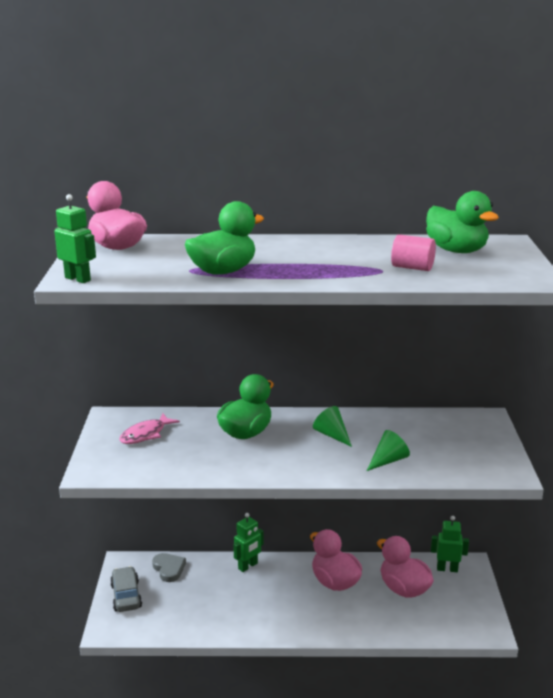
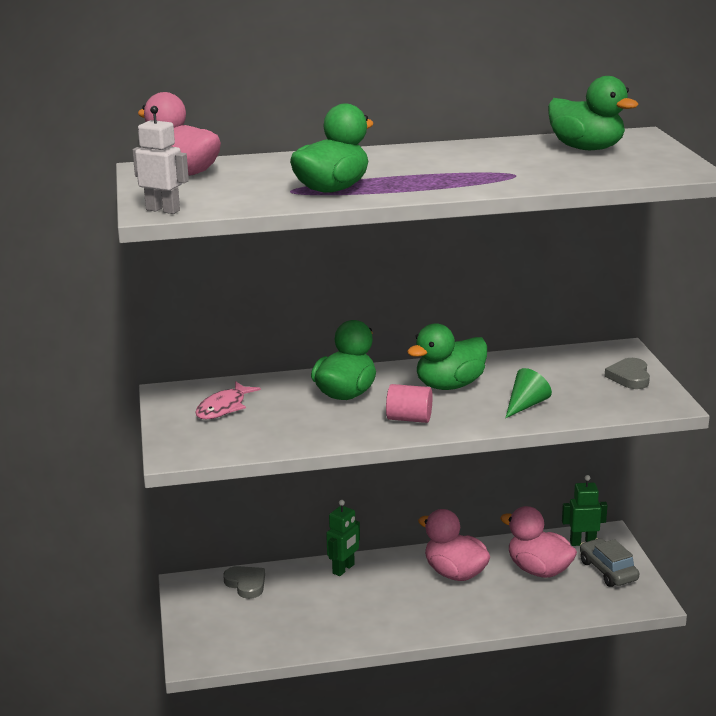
camera: 10 degrees left, 0 degrees up
green robot [54,194,96,283] -> white robot [133,106,189,214]
grey car [110,566,142,612] -> grey car moved to [580,538,639,587]
green cone [313,406,352,447] -> green duck [407,323,487,390]
pink cylinder [391,234,436,271] -> pink cylinder moved to [386,384,433,423]
none -> grey heart [604,358,650,389]

